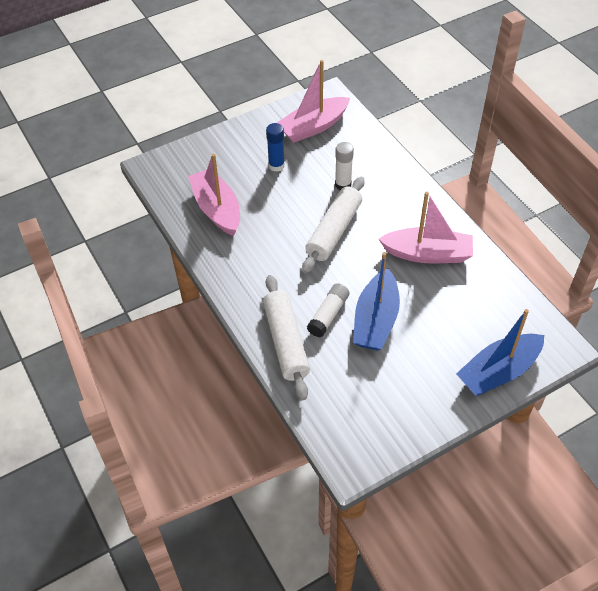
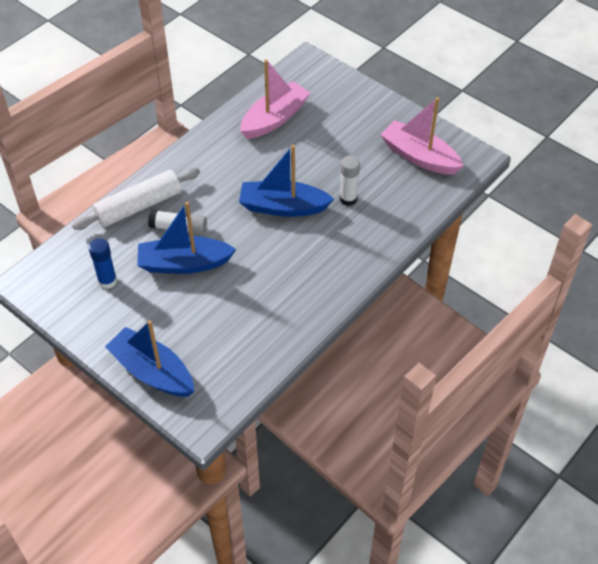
camera: 70 degrees right, 0 degrees up
blue glue stick [266,123,285,172] -> blue glue stick moved to [89,238,117,289]
white rolling pin [302,177,364,274] -> blue boat [239,145,334,217]
pink boat [379,192,473,263] -> none

